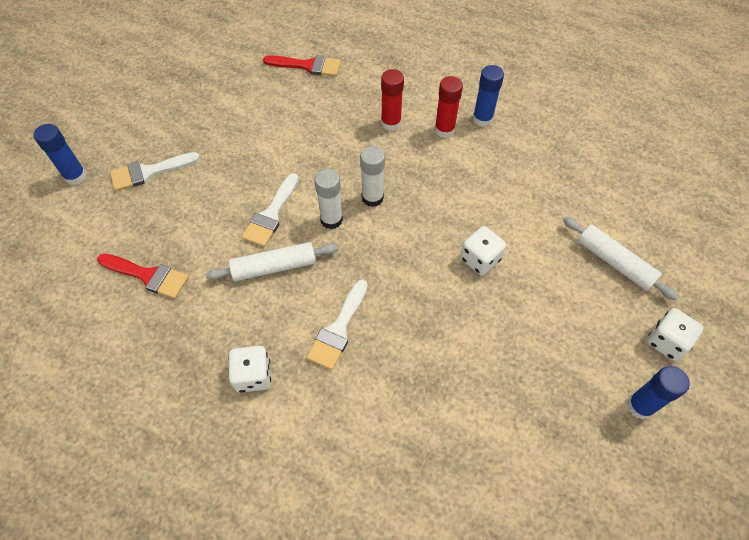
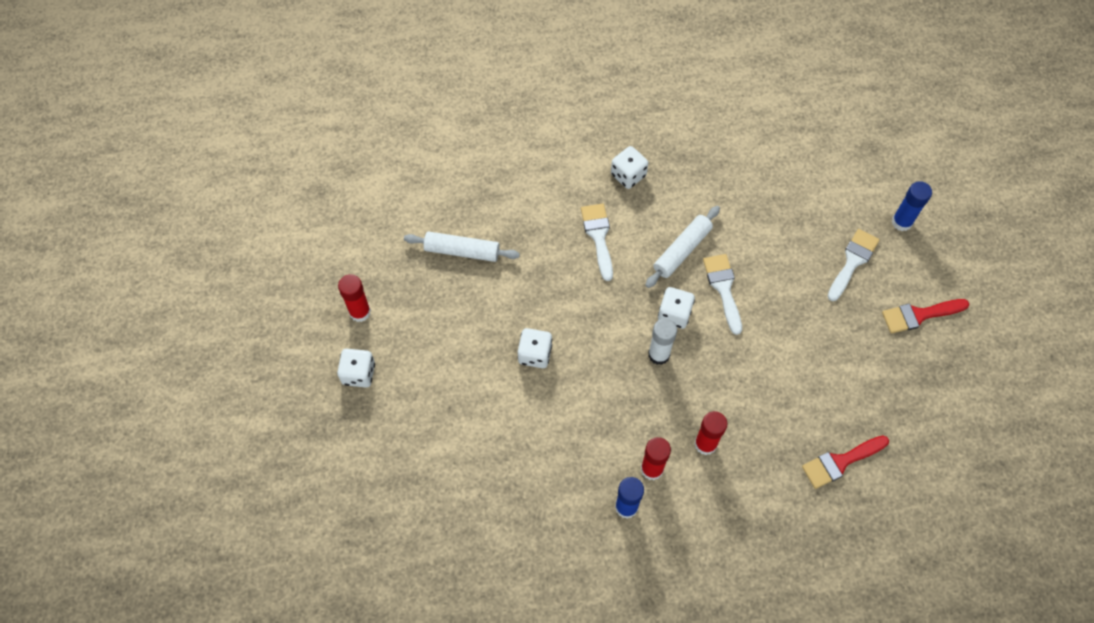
camera: 145 degrees right, 5 degrees up
red brush [97,254,189,299] -> red brush moved to [882,299,969,334]
white glue stick [314,169,343,229] -> white dice [658,287,695,329]
white rolling pin [563,217,679,300] -> white rolling pin moved to [404,231,520,262]
blue glue stick [627,366,690,419] -> red glue stick [338,274,371,322]

